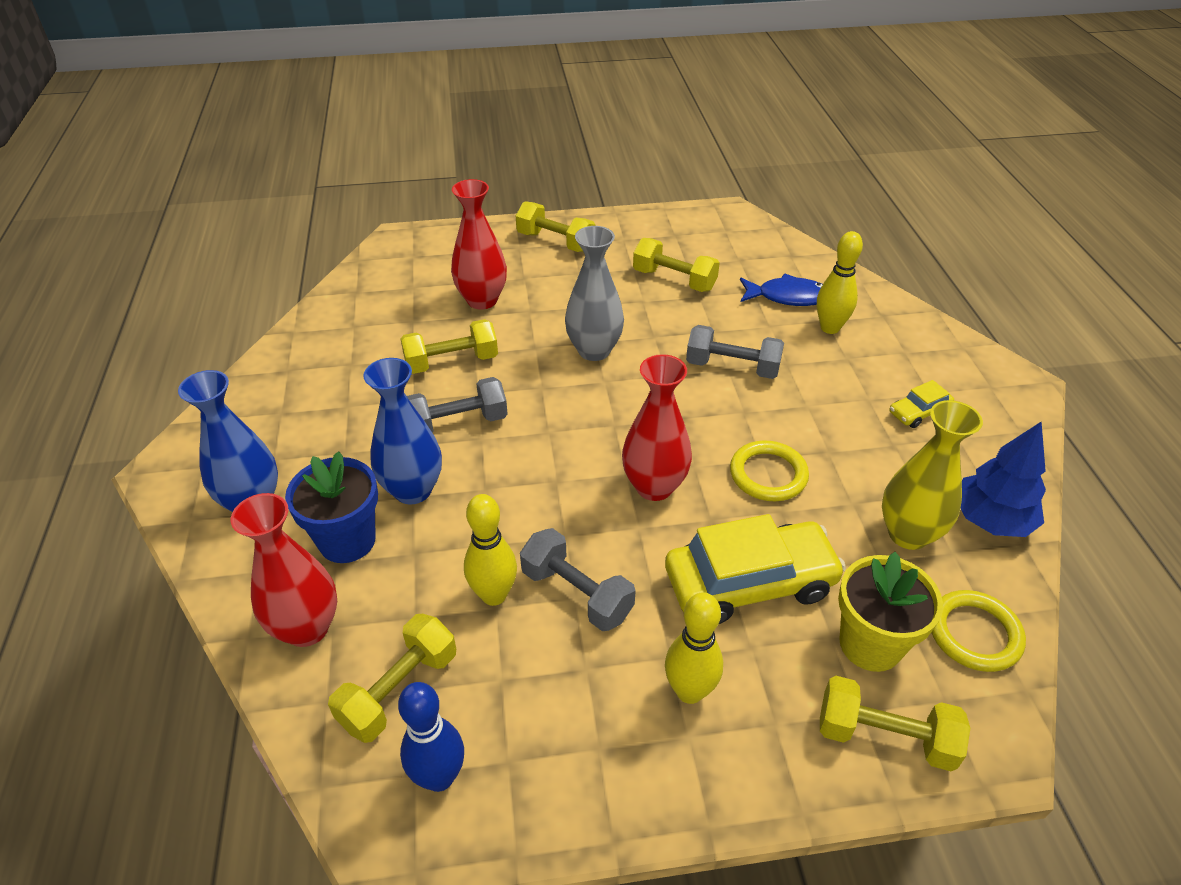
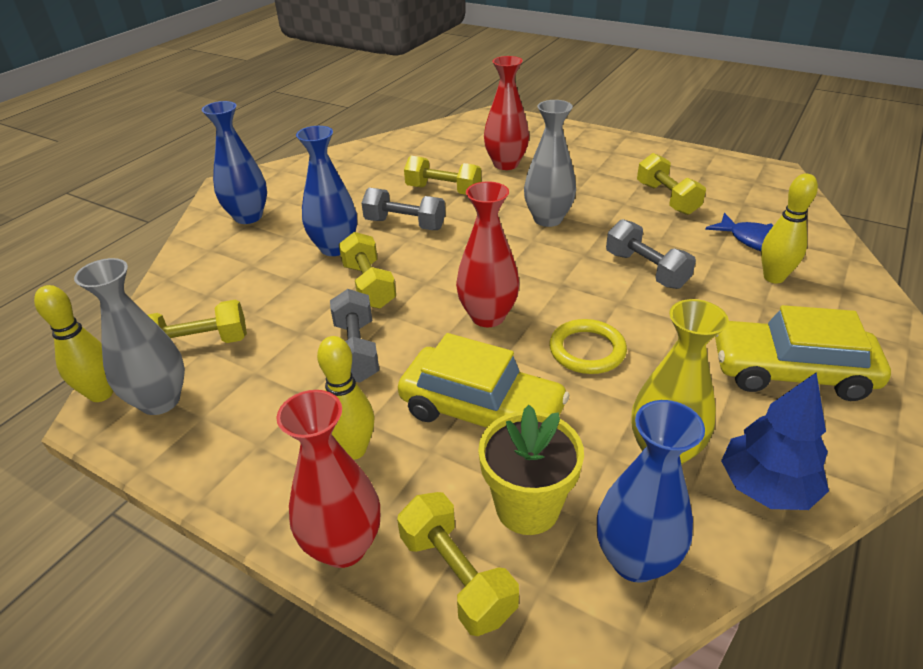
camera: 40 degrees right, 5 degrees down
red vase [231,493,337,647] -> red vase moved to [276,390,380,568]
blue flower pot [285,451,378,563] -> none
blue bowling pin [398,682,464,792] -> grey vase [74,258,185,415]
yellow bowling pin [464,494,517,606] -> yellow bowling pin moved to [34,285,113,402]
yellow dumbbell [516,201,595,252] -> yellow dumbbell moved to [339,232,396,309]
yellow car [889,380,954,428] -> yellow car [715,305,891,401], size x2.14
yellow ring [931,590,1026,672] -> blue vase [597,400,705,583]

